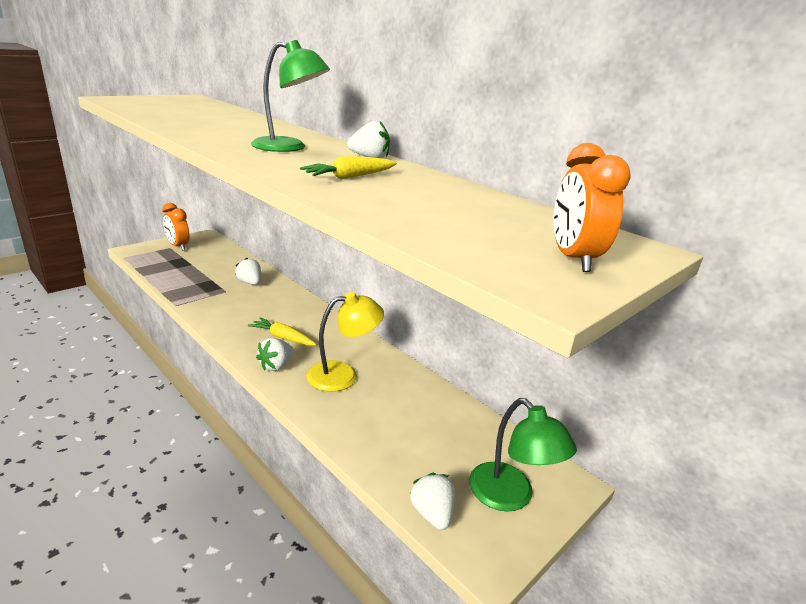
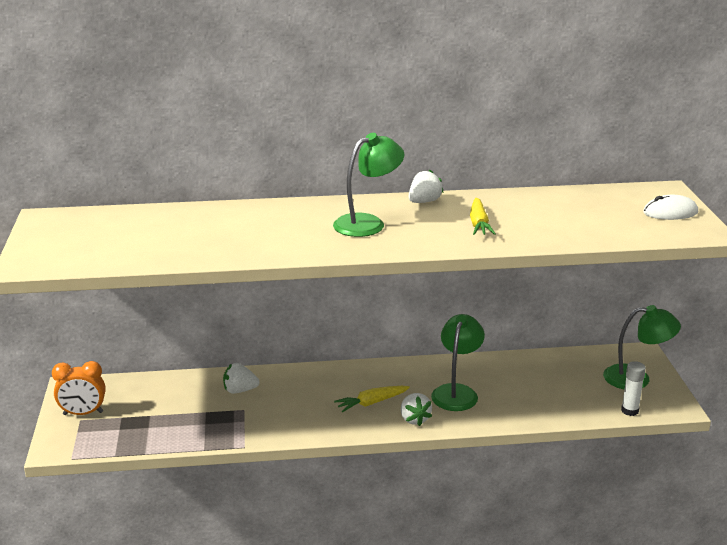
camera: 50 degrees left, 0 degrees up
yellow lamp [306,292,384,392] -> green lamp [431,314,485,411]
white strawberry [409,473,455,530] -> white glue stick [621,361,646,416]
orange clock [553,143,631,272] -> white mouse [643,195,698,220]

